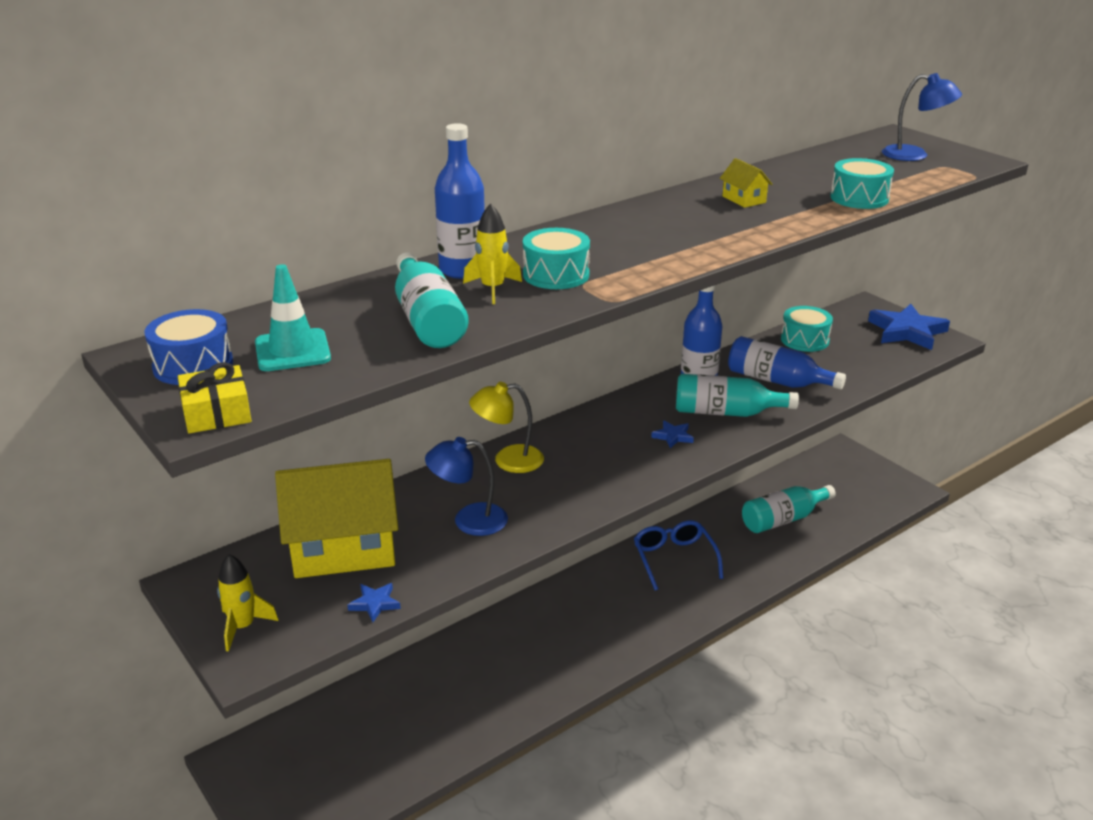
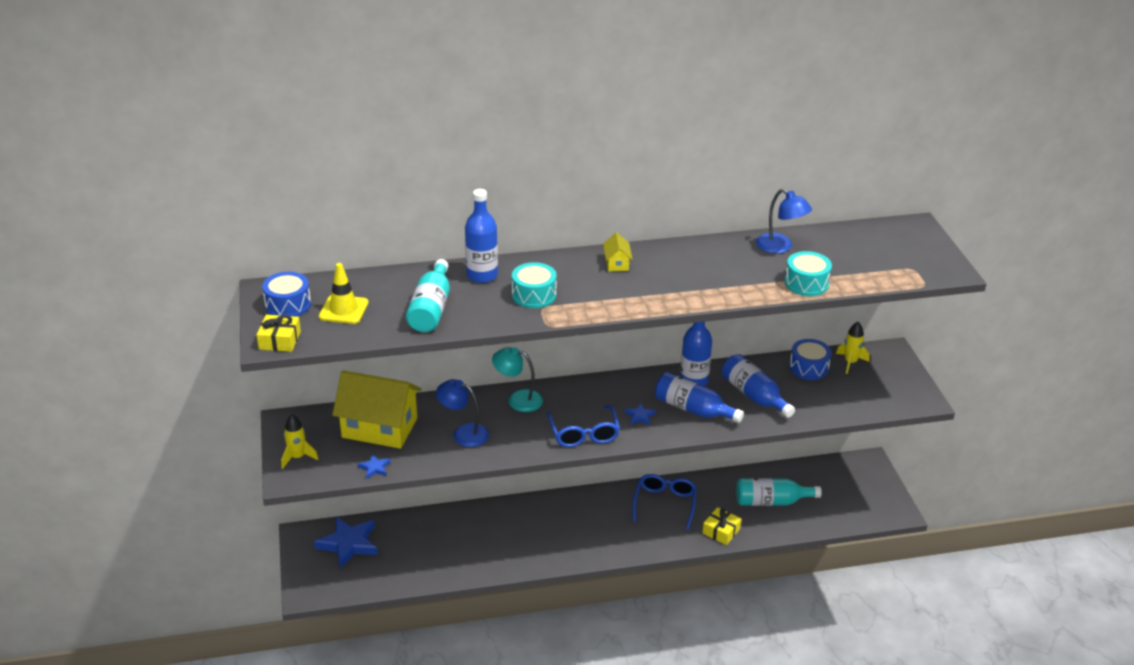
camera: 25 degrees right, 5 degrees up
turquoise traffic cone [255,264,331,371] -> yellow traffic cone [319,263,369,324]
yellow rocket [463,203,522,304] -> yellow rocket moved to [836,322,870,374]
yellow lamp [469,382,544,473] -> turquoise lamp [492,347,543,412]
turquoise bottle [676,374,799,417] -> blue bottle [655,372,744,423]
yellow house [720,158,773,208] -> yellow house moved to [603,233,632,271]
turquoise drum [781,306,833,352] -> blue drum [790,339,832,380]
blue star [868,304,950,350] -> blue star moved to [314,517,378,569]
blue lamp [882,73,962,161] -> blue lamp moved to [756,189,812,253]
none -> blue glasses [547,405,620,447]
none -> yellow gift [703,507,741,545]

